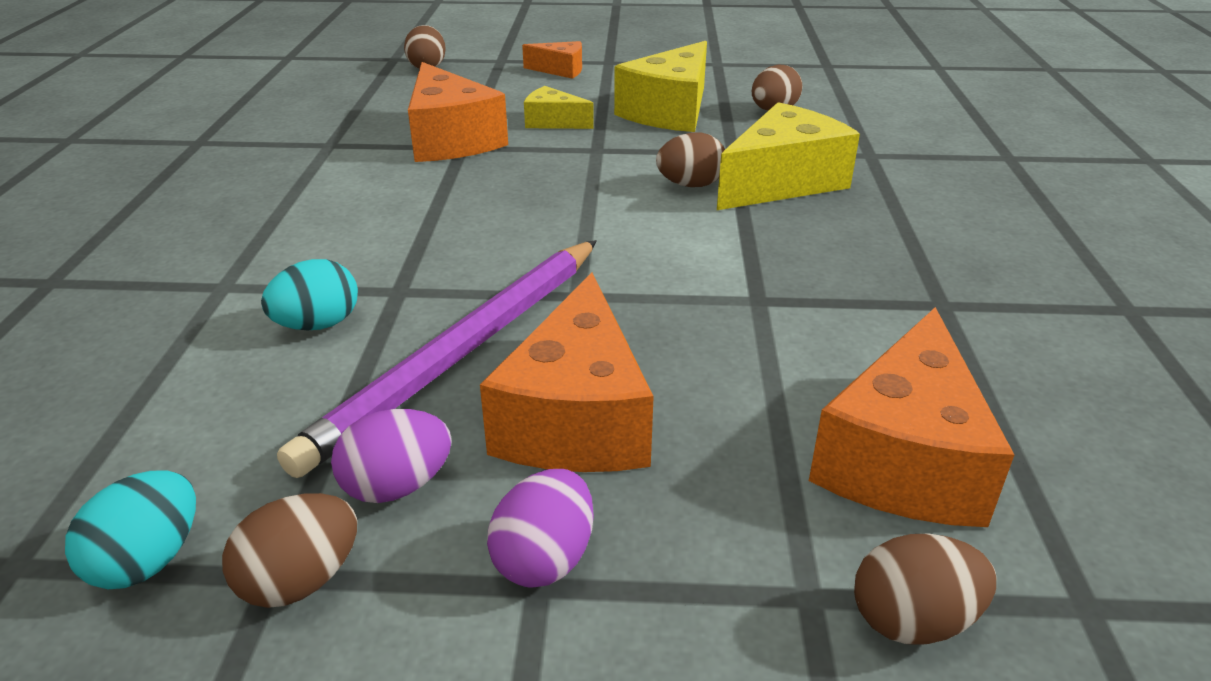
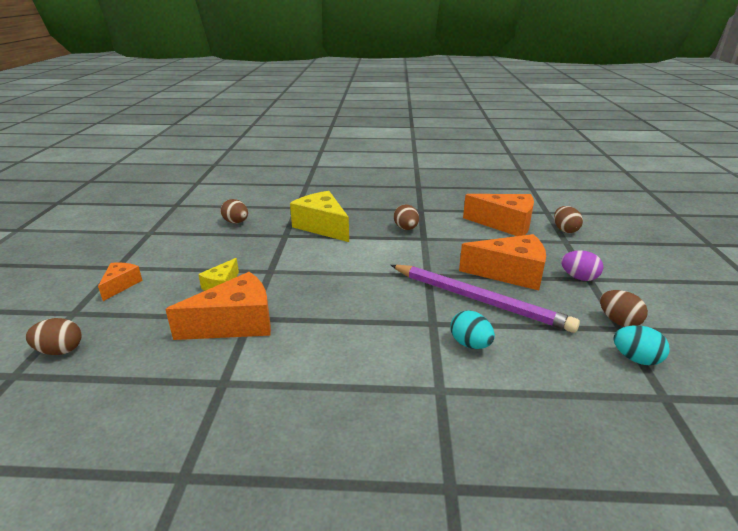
camera: 90 degrees left, 5 degrees down
purple egg [331,409,452,503] -> none
yellow cheese [614,41,707,132] -> none
brown egg [656,133,725,187] -> brown egg moved to [394,204,419,230]

